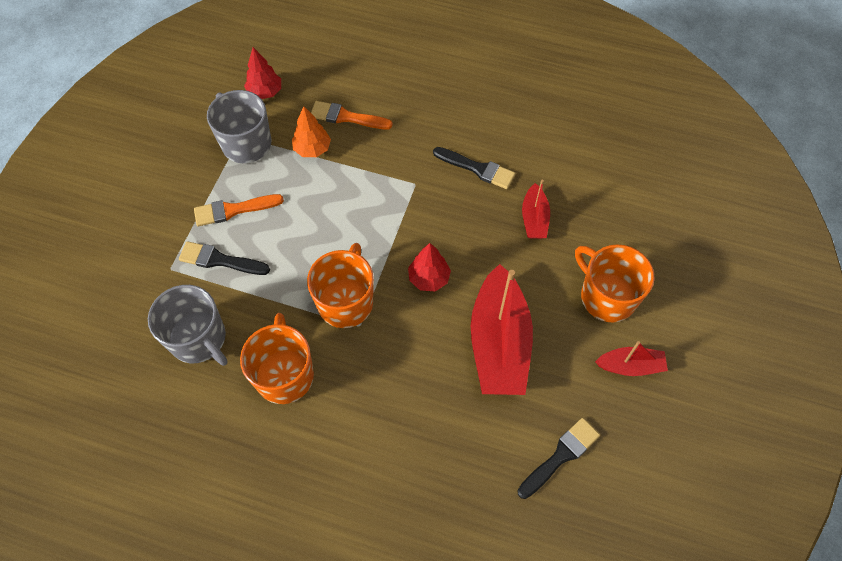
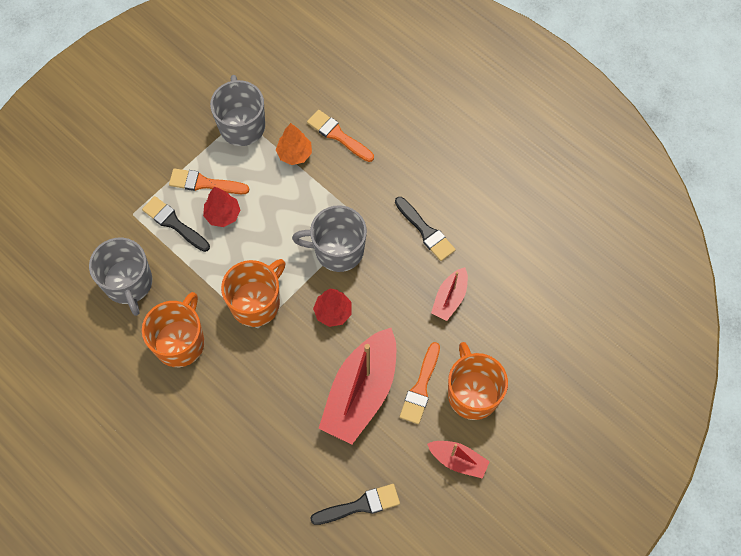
camera: 25 degrees right, 5 degrees up
red tree [244,47,281,99] -> red tree moved to [203,187,241,227]
none -> grey mug [292,205,367,272]
none -> orange brush [400,342,440,424]

